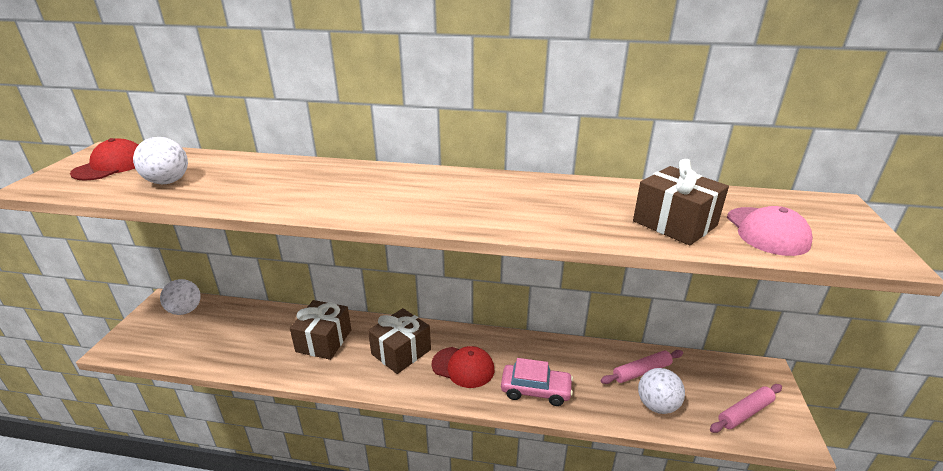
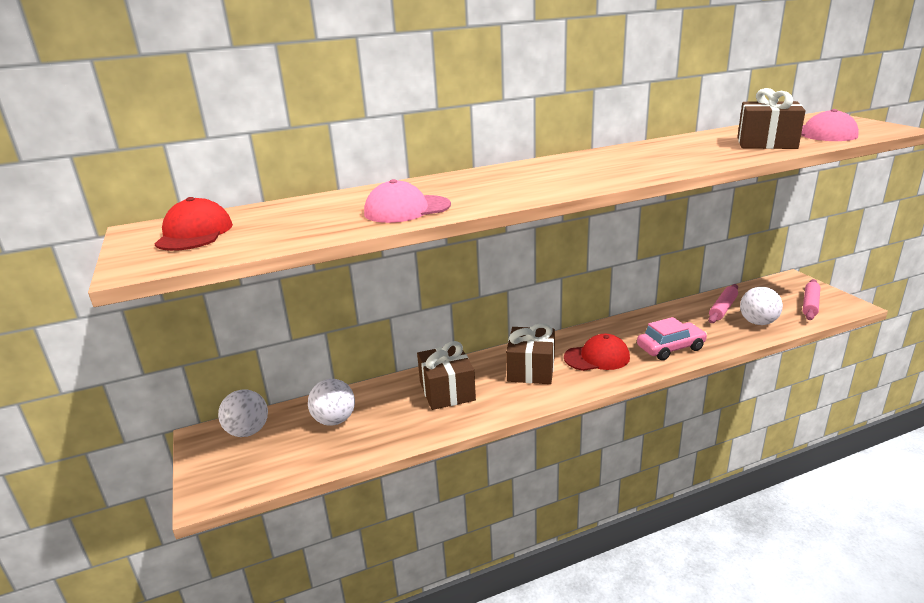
camera: 30 degrees left, 5 degrees down
white ball [133,137,188,184] -> white ball moved to [308,379,355,426]
none -> pink cap [364,179,451,223]

